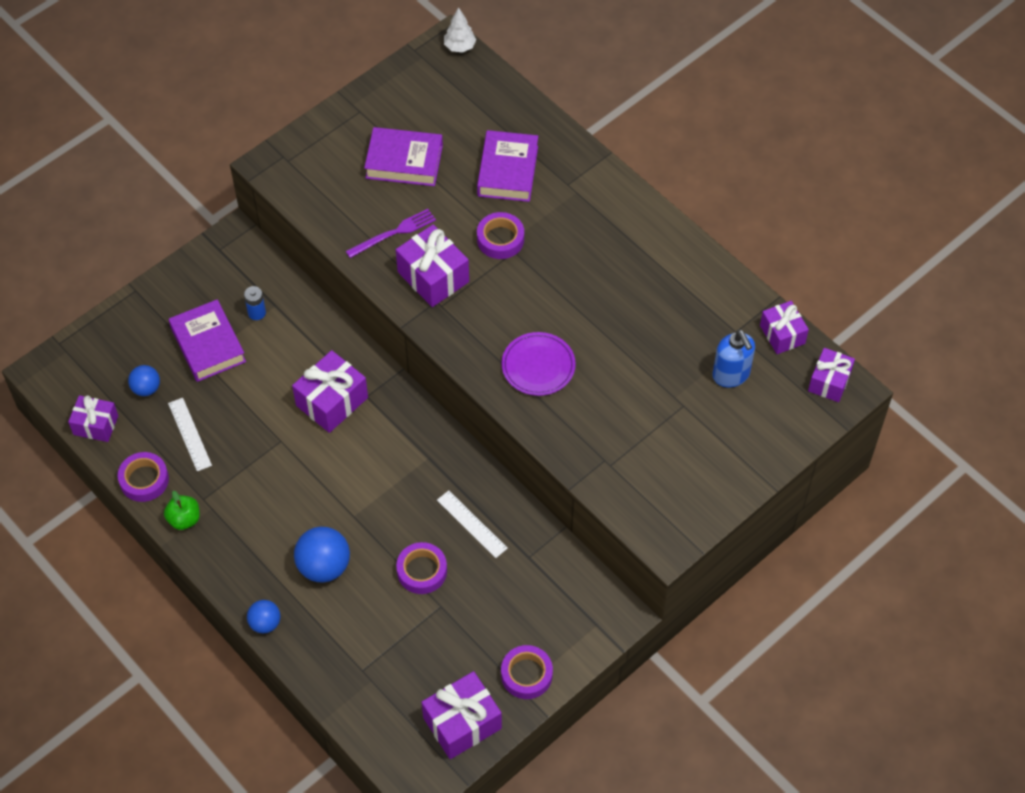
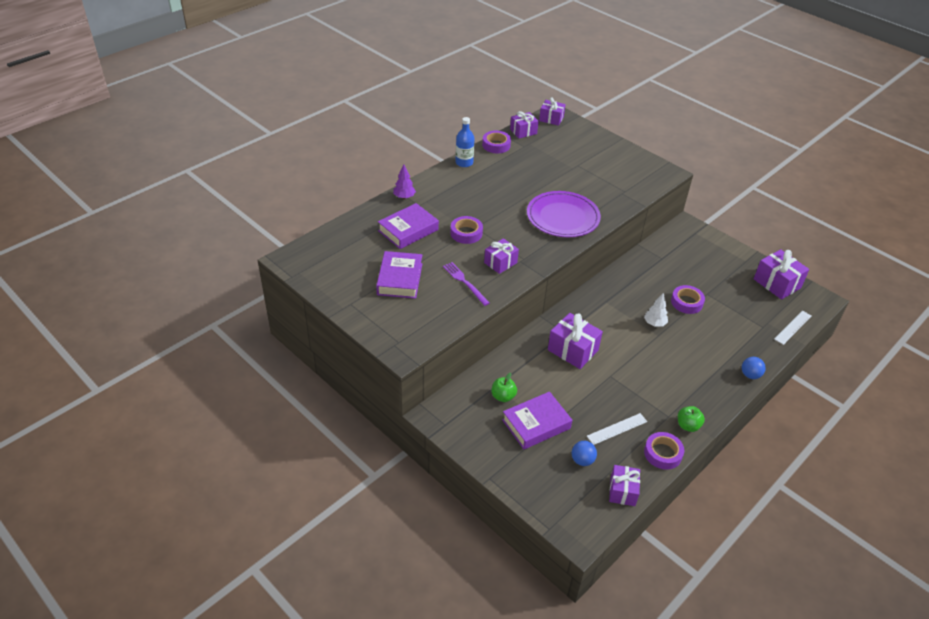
camera: 95 degrees left, 15 degrees down
blue battery [244,286,266,320] -> green apple [491,373,517,402]
blue ball [294,527,350,583] -> none
purple gift [396,224,469,307] -> purple gift [484,238,519,274], size x0.66
white ruler [437,490,508,558] -> white ruler moved to [774,311,811,345]
white tree [444,7,476,53] -> white tree moved to [644,293,668,327]
purple book [477,130,538,202] -> purple book turned 45 degrees counterclockwise [378,203,439,249]
purple plate [501,332,576,396] -> purple plate [527,191,601,237], size x1.57
purple tape [501,645,553,699] -> purple tape moved to [482,131,511,153]
blue soap dispenser [712,330,755,388] -> none
none -> purple tree [393,164,416,199]
none -> blue bottle [455,117,475,167]

